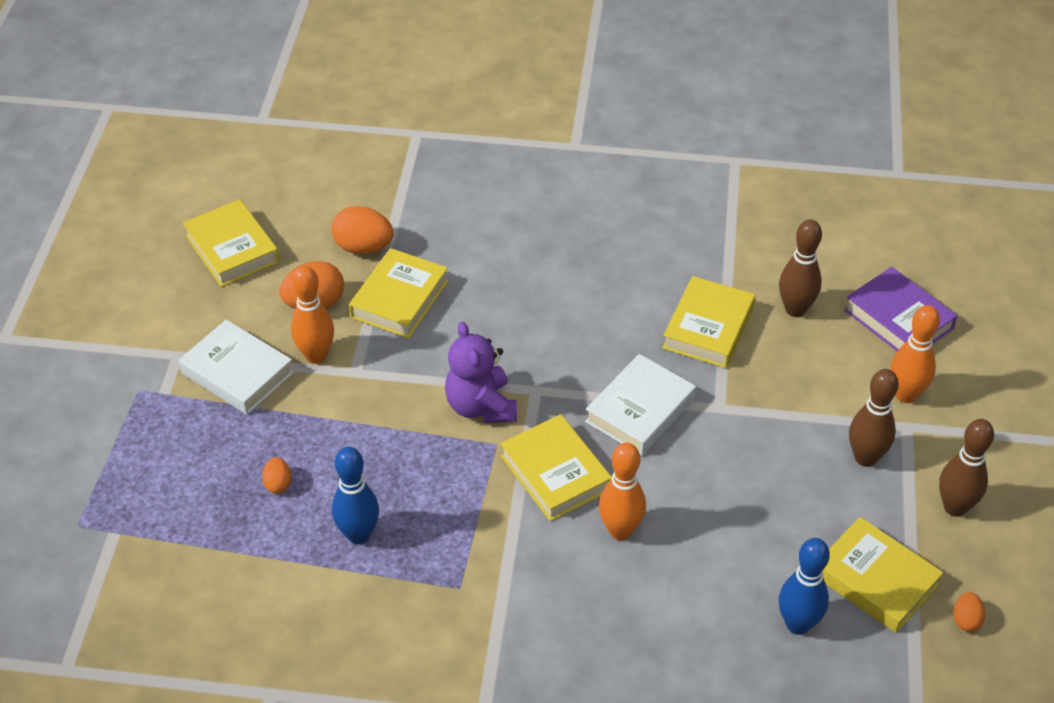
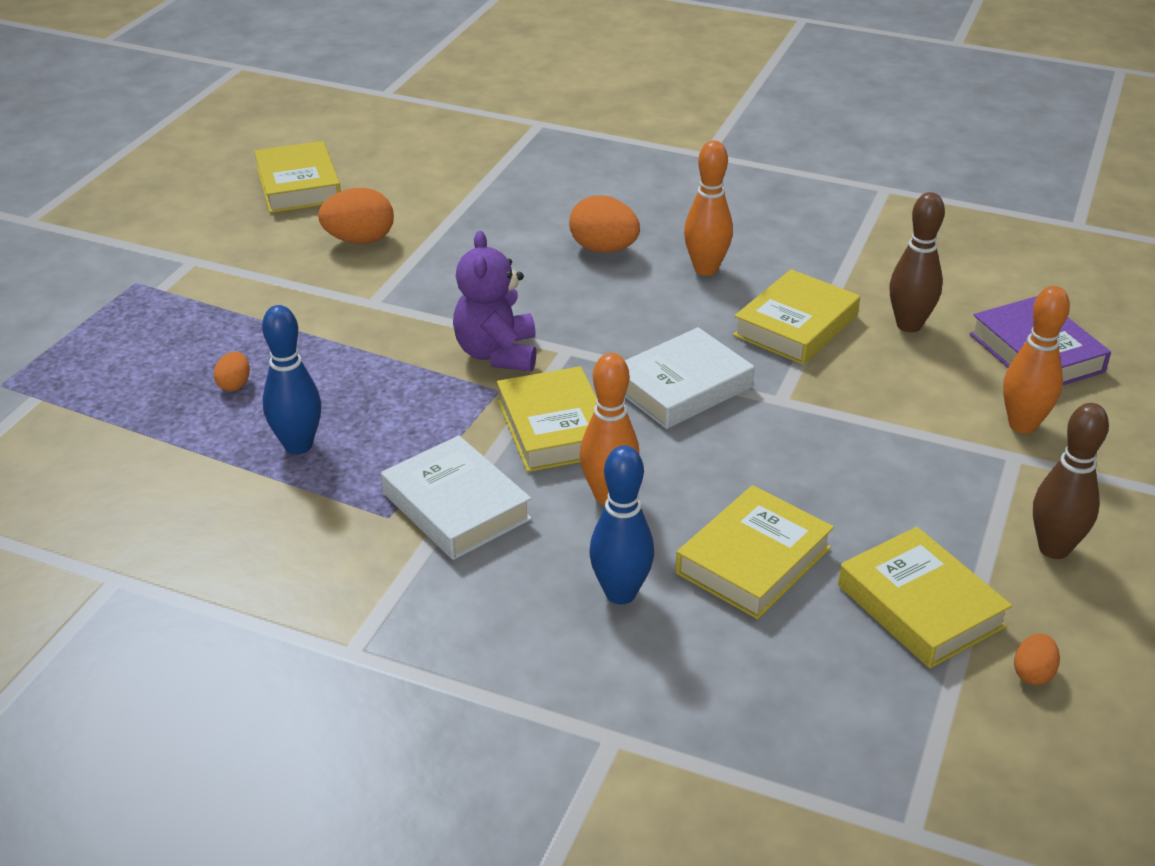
camera: 15 degrees right, 10 degrees down
white book [179,320,294,415] -> white book moved to [381,435,532,560]
orange bowling pin [291,266,334,364] -> orange bowling pin moved to [684,140,733,276]
orange egg [331,206,394,254] -> orange egg moved to [569,195,640,252]
yellow book [349,248,449,338] -> yellow book moved to [676,485,834,619]
blue bowling pin [779,538,830,635] -> blue bowling pin moved to [589,445,654,604]
brown bowling pin [849,369,899,467] -> none

